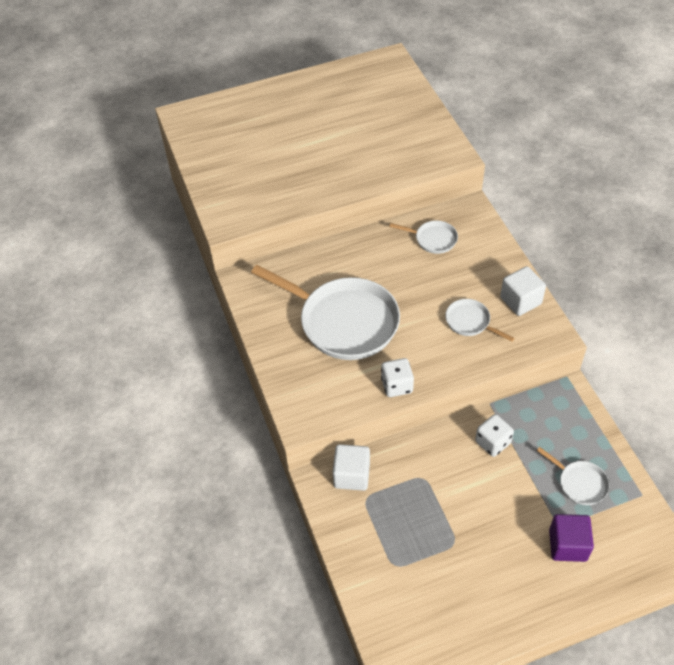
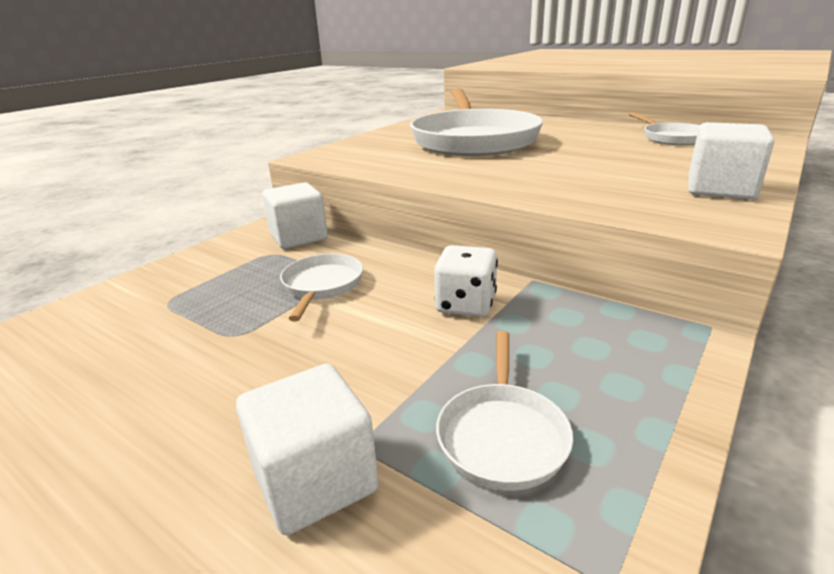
camera: 55 degrees right, 25 degrees down
white dice [381,358,414,397] -> none
white pan [445,299,514,342] -> white pan moved to [280,254,363,321]
purple cube [549,514,594,562] -> white cube [236,364,379,535]

